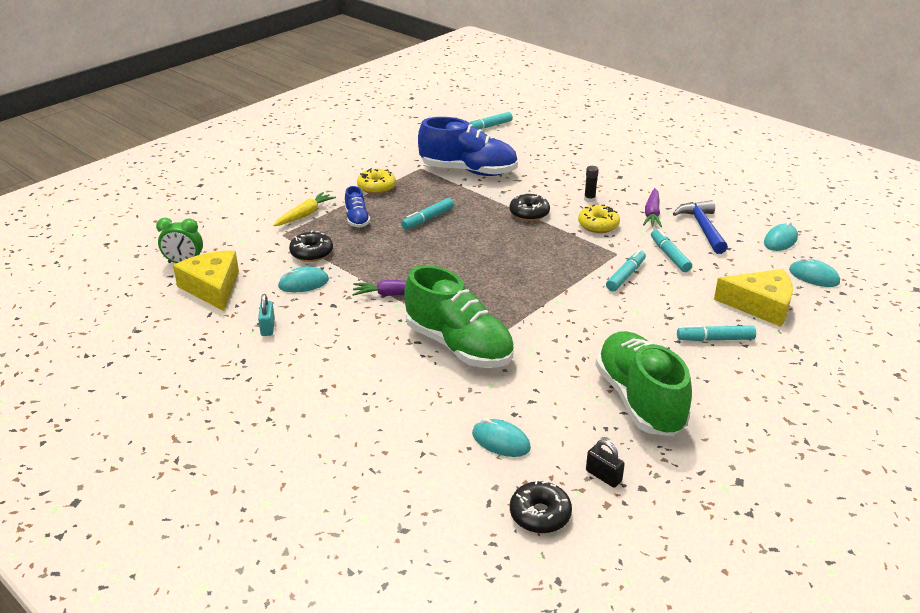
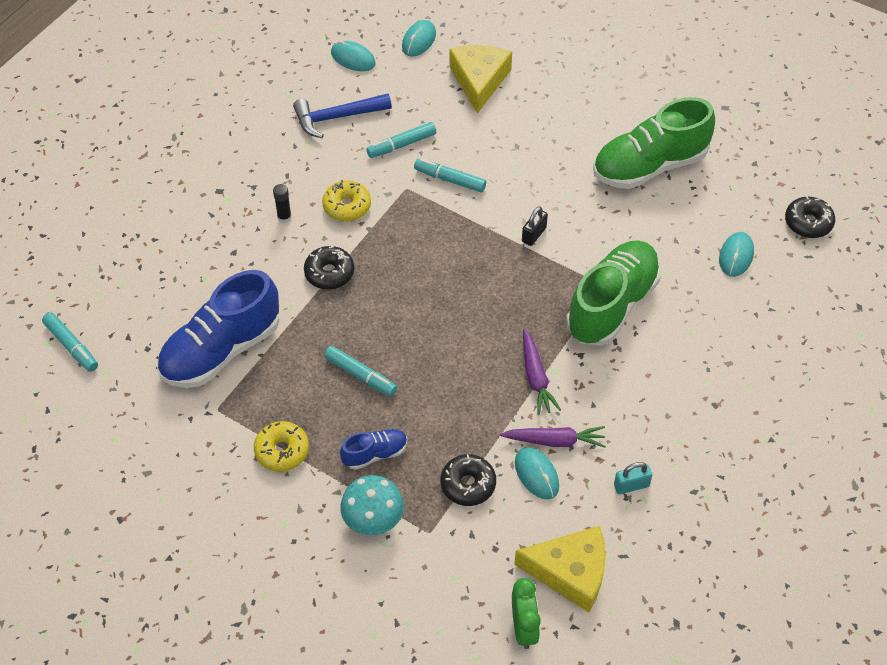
camera: 100 degrees left, 20 degrees up
yellow cheese [173,250,239,311] -> yellow cheese turned 135 degrees counterclockwise [514,526,606,613]
yellow carrot [273,192,336,226] -> turquoise mushroom [340,475,404,535]
blue shoe [418,117,518,176] -> blue shoe turned 135 degrees counterclockwise [157,270,279,388]
black padlock [586,439,625,488] -> black padlock moved to [522,206,548,246]
purple carrot [643,188,662,227] -> purple carrot moved to [500,426,606,448]
turquoise marker [677,325,756,341] -> none

